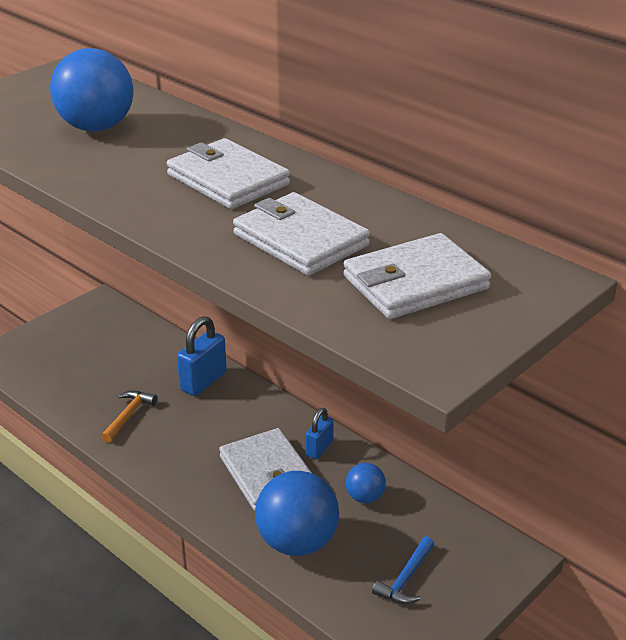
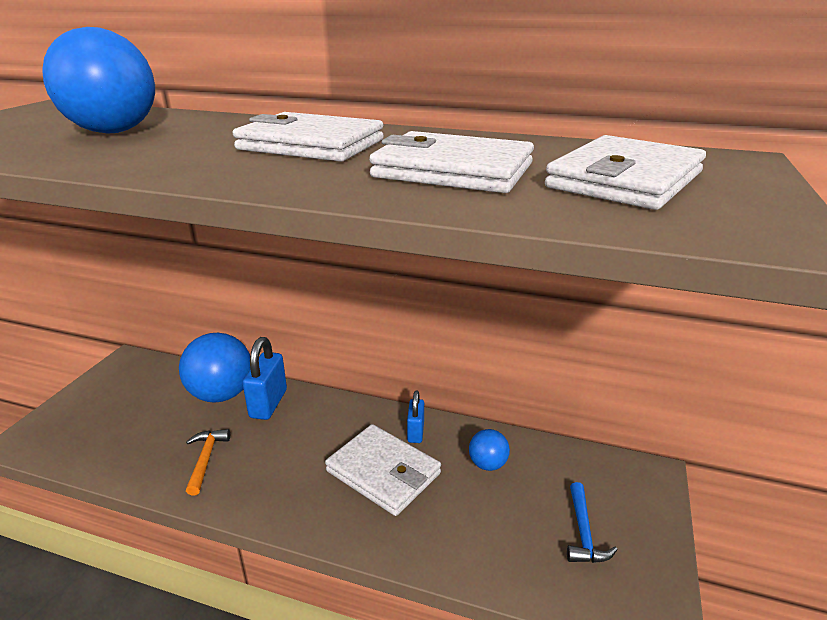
camera: 25 degrees left, 5 degrees down
blue ball [255,471,339,556] -> blue ball moved to [179,333,250,403]

